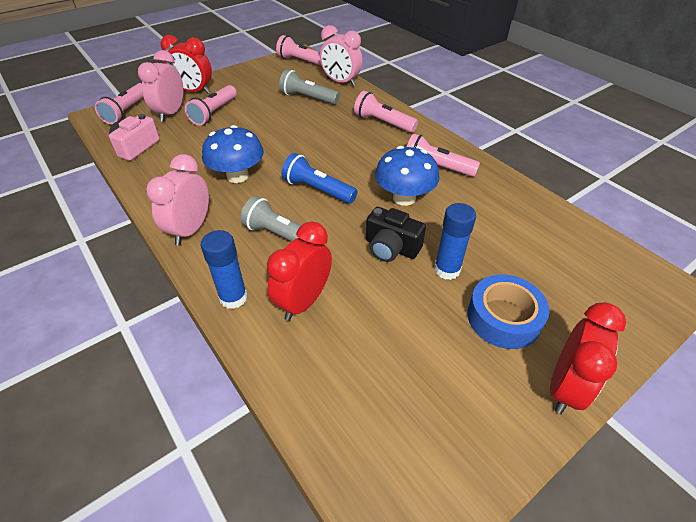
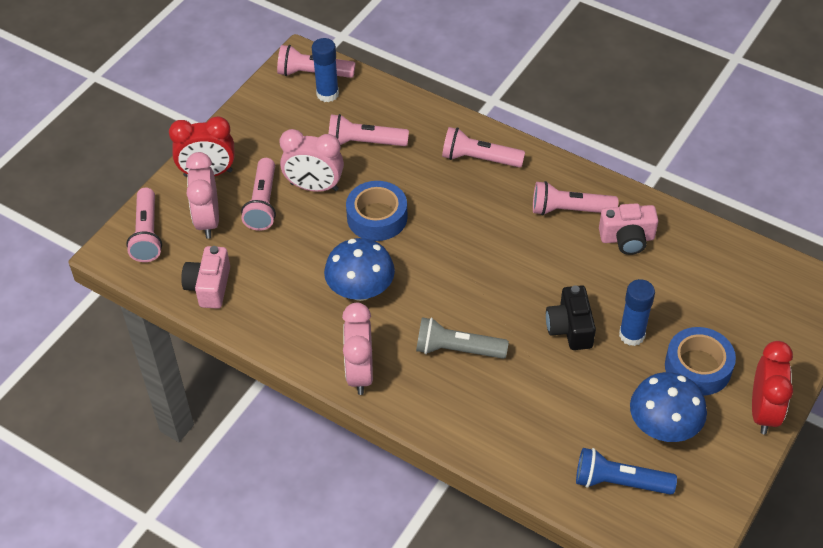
camera: 20 degrees left, 5 degrees up
blue glue stick [200,230,248,309] -> blue glue stick moved to [312,38,339,102]
red clock [267,222,332,321] -> none
grey flashlight [279,69,340,104] -> pink flashlight [329,114,409,146]
blue flashlight [281,153,358,204] -> blue flashlight moved to [576,448,677,495]
pink clock [320,25,363,86] -> pink clock moved to [280,129,344,192]
black camera [366,207,426,262] -> black camera turned 75 degrees clockwise [546,285,596,350]
blue mushroom [375,146,439,206] -> blue mushroom moved to [630,372,707,442]
none -> blue tape [346,181,408,241]
none -> pink camera [599,203,658,255]

